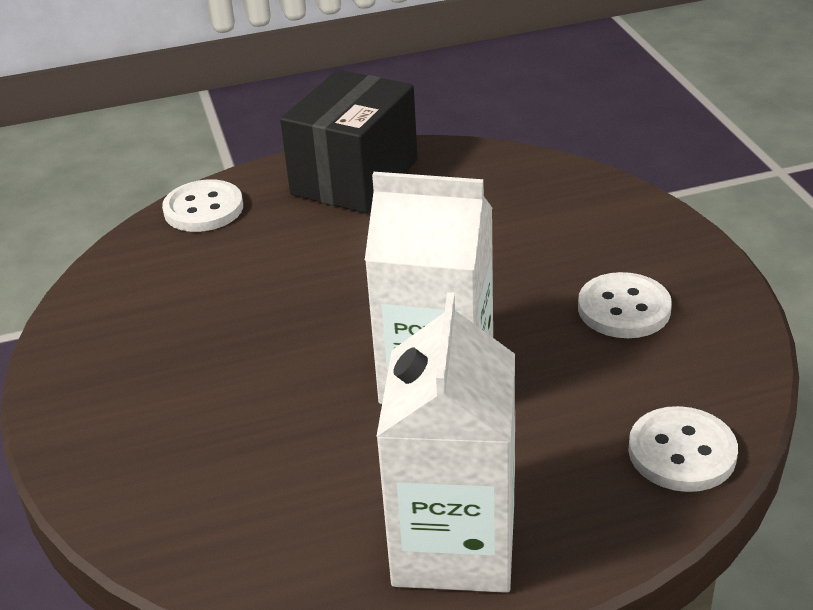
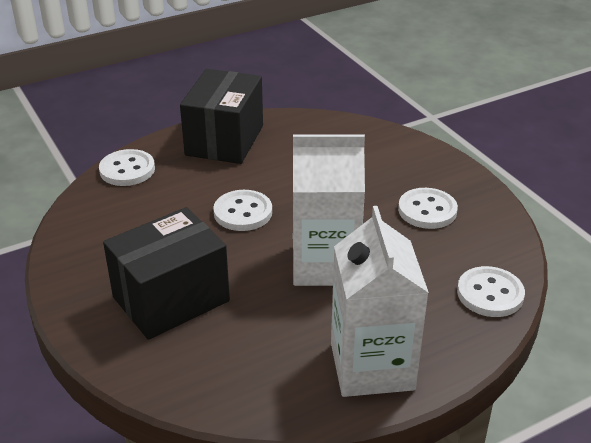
camera: 15 degrees left, 0 degrees up
none -> black box [103,207,230,340]
none -> white button [213,190,272,231]

